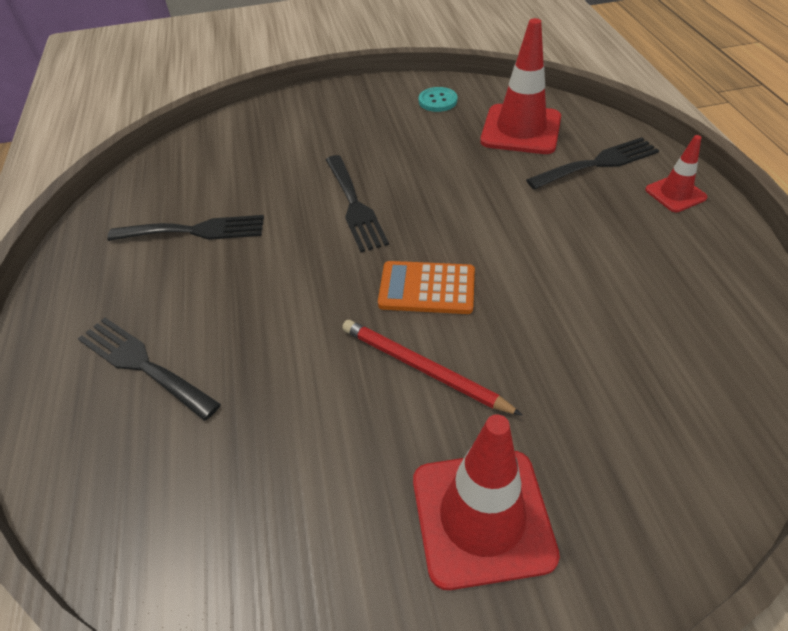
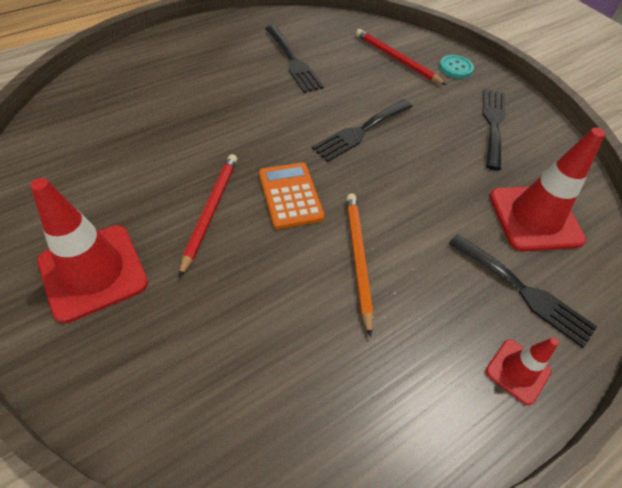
camera: 60 degrees right, 5 degrees up
black fork [78,318,221,421] -> black fork moved to [482,89,506,170]
turquoise button [419,87,457,112] -> turquoise button moved to [439,55,474,78]
none -> orange pencil [346,193,373,337]
none -> red pencil [356,29,447,85]

